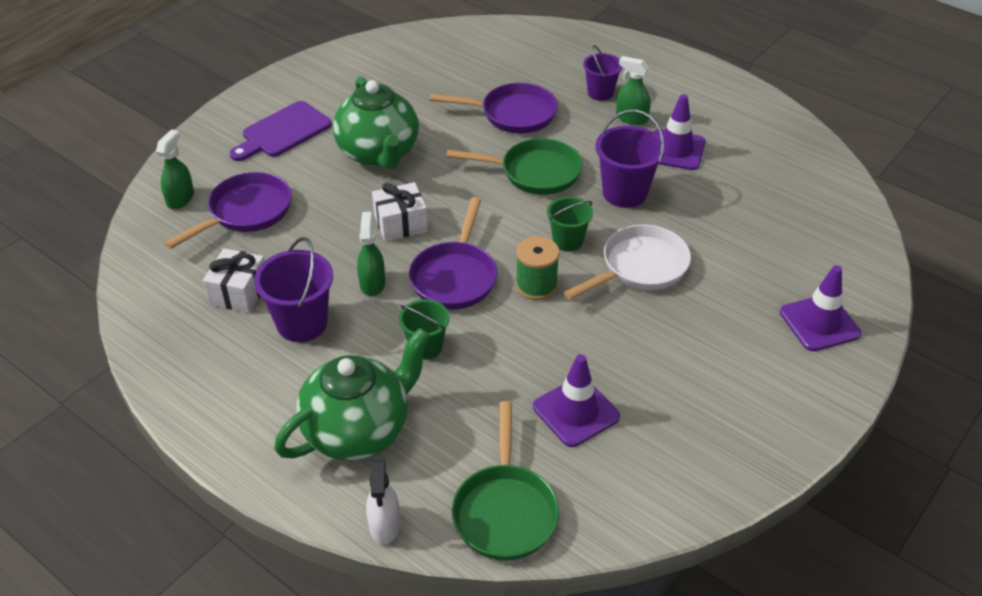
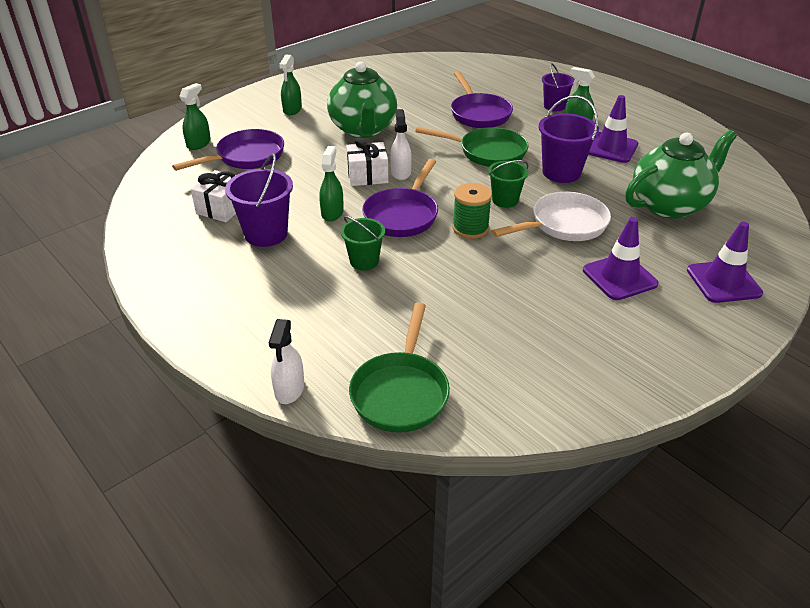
camera: 10 degrees right, 5 degrees down
purple cutting board [230,101,332,161] -> green spray bottle [279,55,302,115]
green teapot [274,328,430,461] -> green teapot moved to [625,130,737,219]
purple pan [430,83,558,133] -> purple pan turned 60 degrees clockwise [451,71,513,128]
purple traffic cone [533,354,620,447] -> purple traffic cone moved to [583,217,658,300]
none -> white spray bottle [390,109,412,180]

